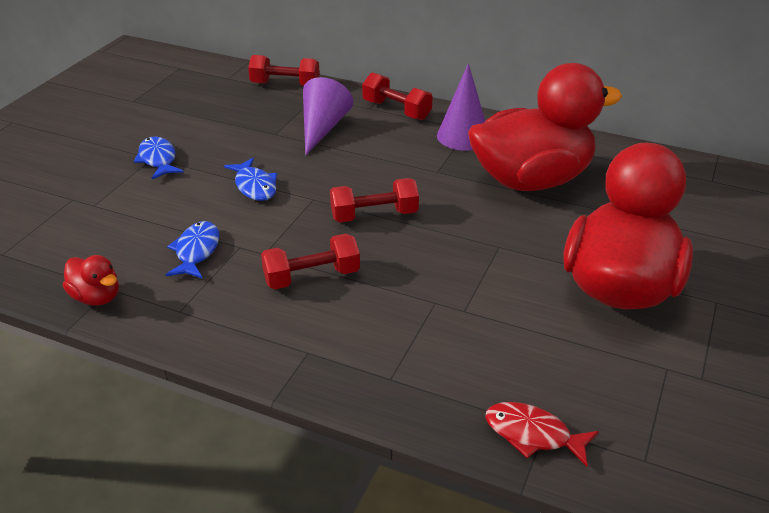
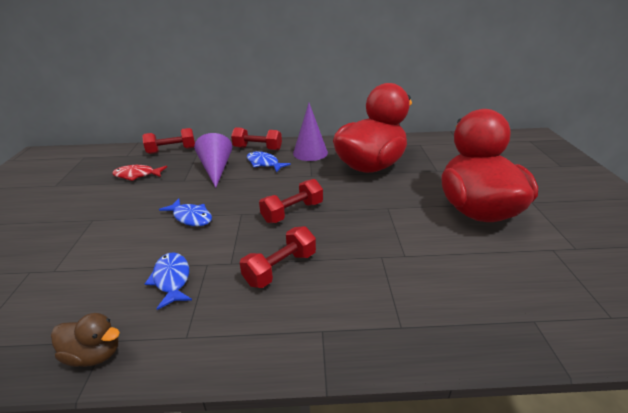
camera: 25 degrees left, 5 degrees down
red duck [63,255,119,306] -> brown duck [51,313,120,367]
blue fish [133,136,184,179] -> blue fish moved to [247,151,291,173]
red fish [485,402,599,467] -> red fish moved to [112,165,167,181]

